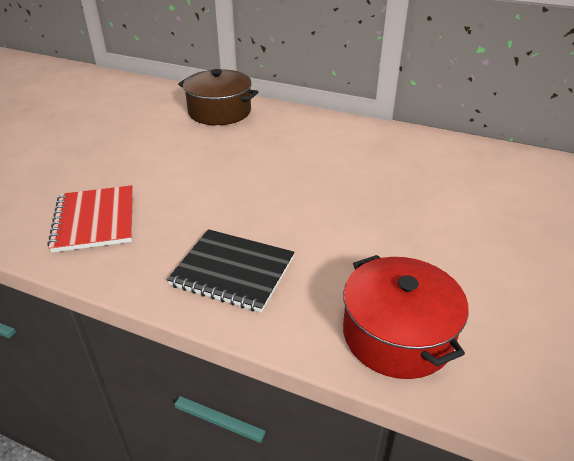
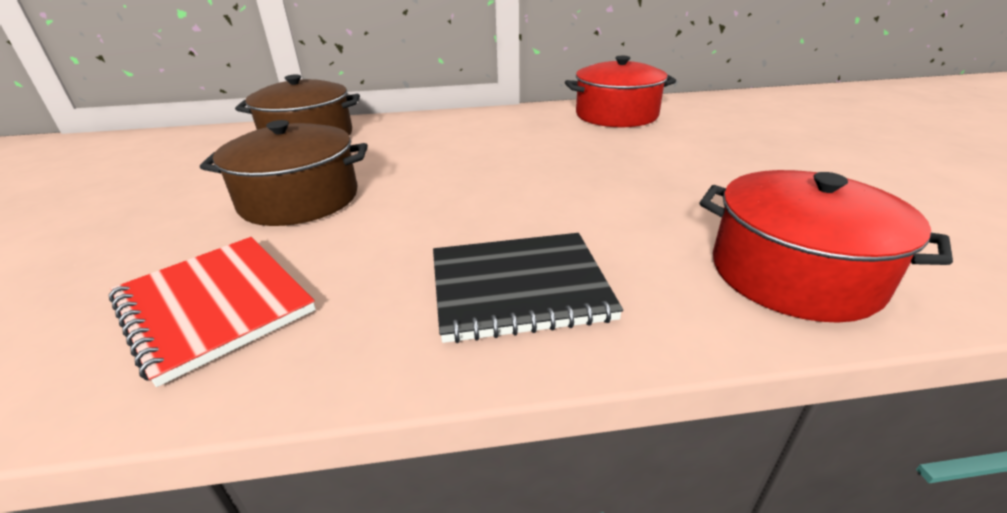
camera: 30 degrees left, 5 degrees down
none -> brown pot [200,120,368,226]
none -> red pot [565,56,676,127]

